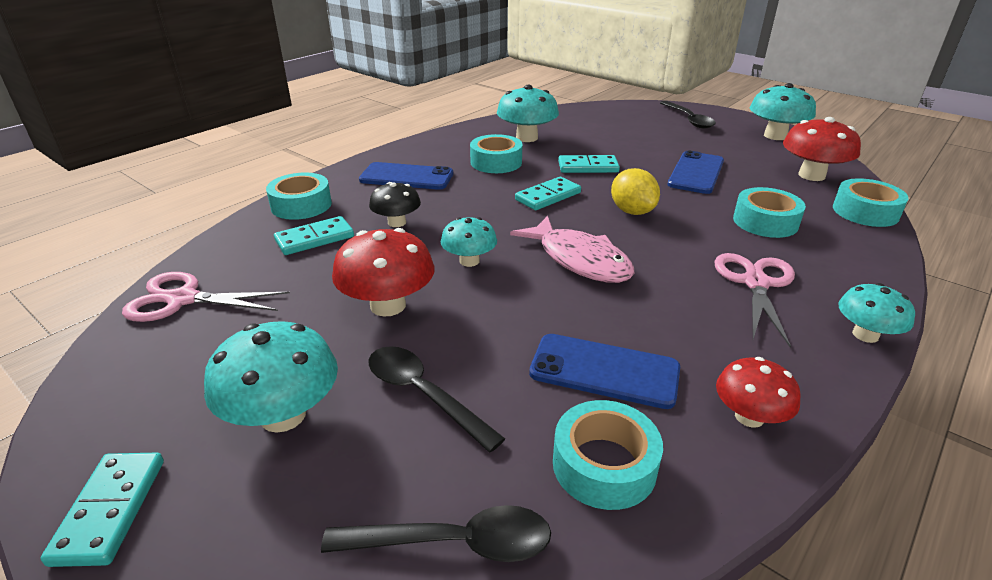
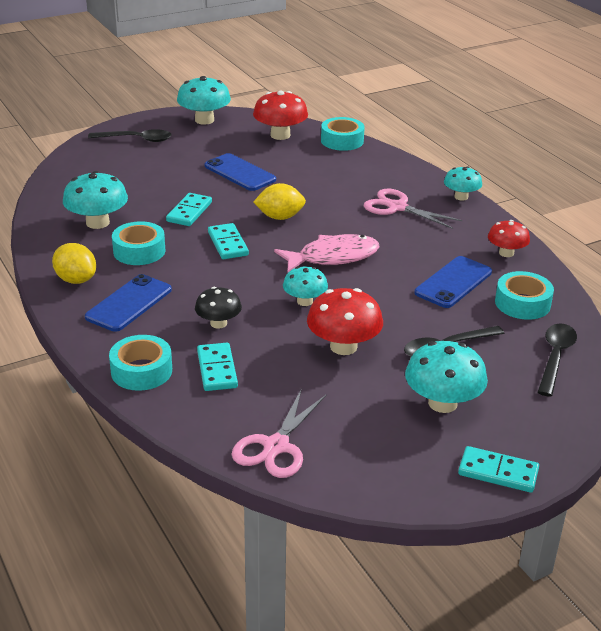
camera: 70 degrees left, 0 degrees up
turquoise tape [733,187,806,238] -> none
none -> yellow lemon [52,243,96,284]

